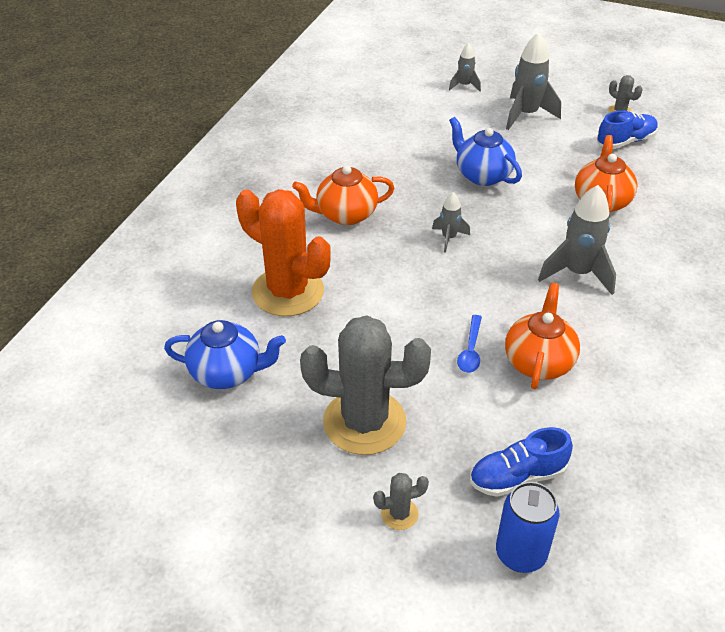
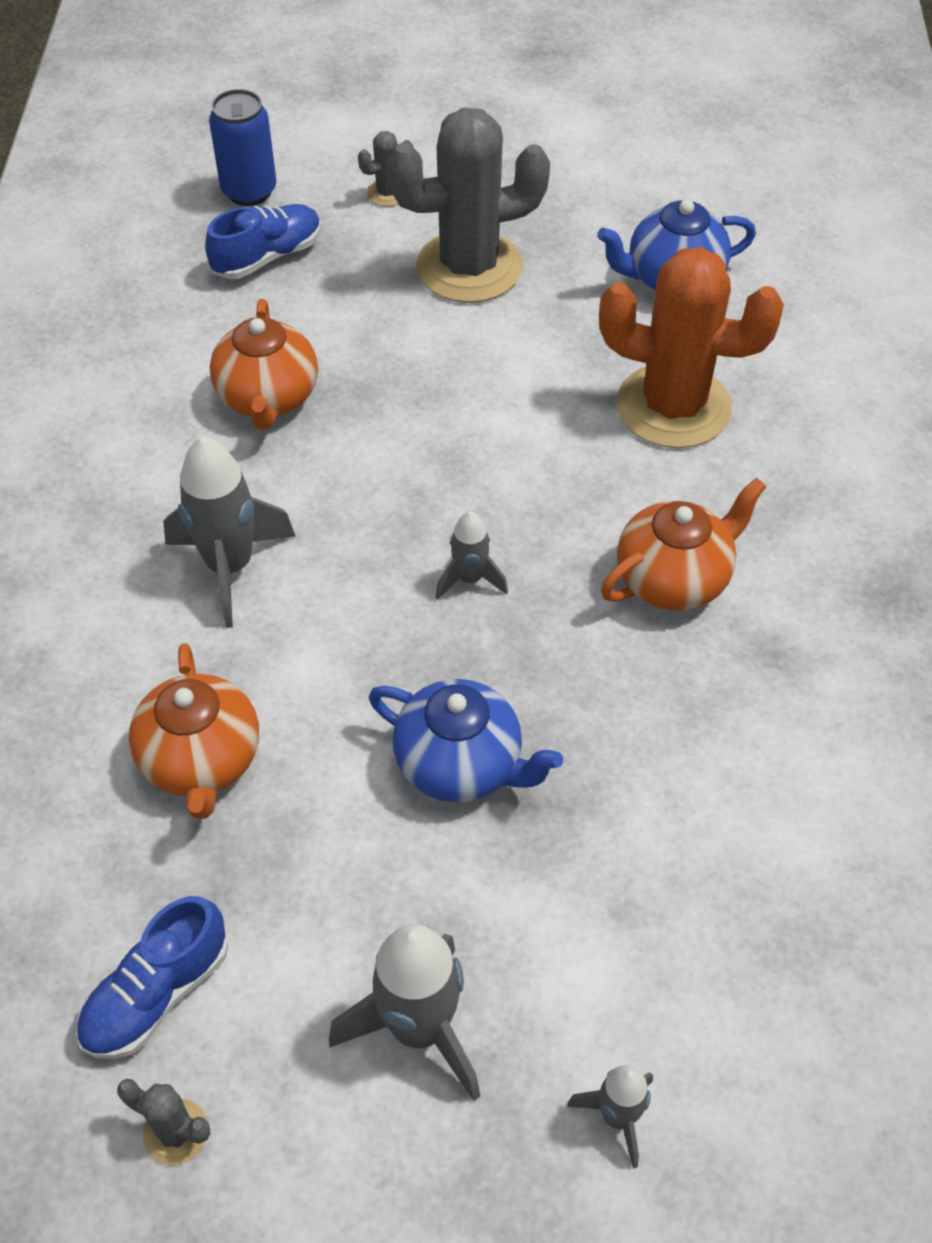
camera: 160 degrees right, 10 degrees up
blue spoon [457,315,482,373] -> none

